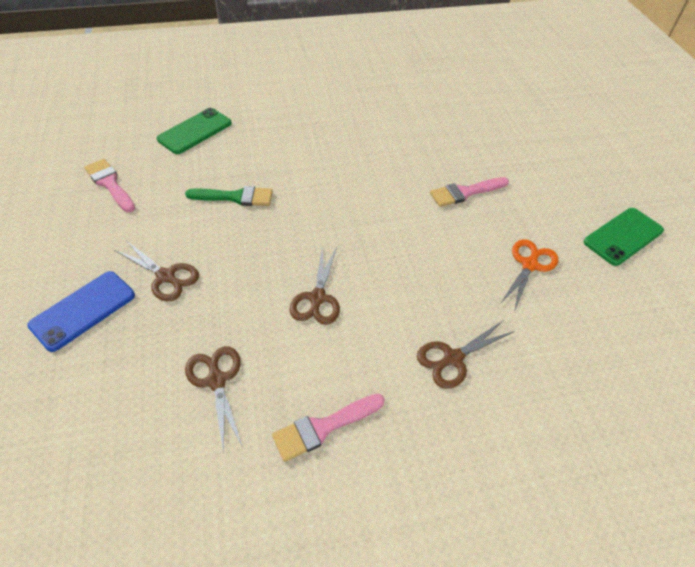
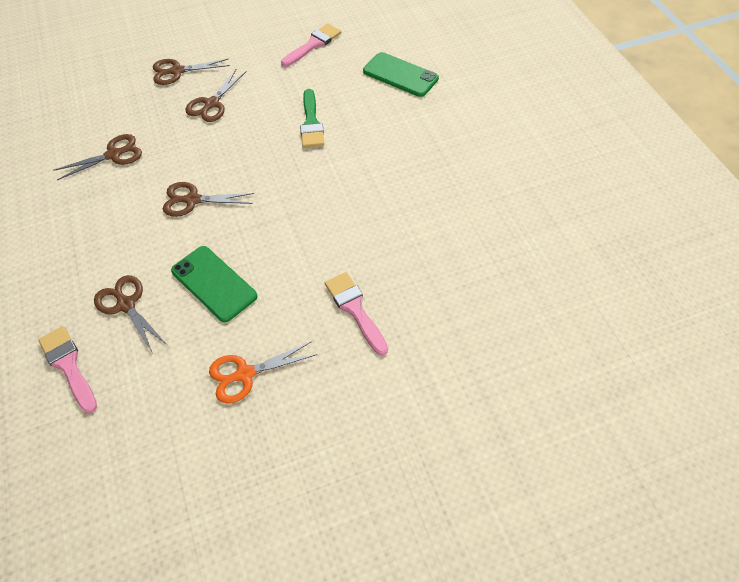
camera: 85 degrees right, 5 degrees up
blue phone [27,271,135,352] -> brown scissors [153,58,230,85]
pink brush [272,394,385,462] -> pink brush moved to [38,326,97,413]
orange scissors [500,239,558,312] -> orange scissors turned 135 degrees clockwise [209,342,317,403]
green phone [584,208,664,266] -> green phone moved to [171,246,257,322]

